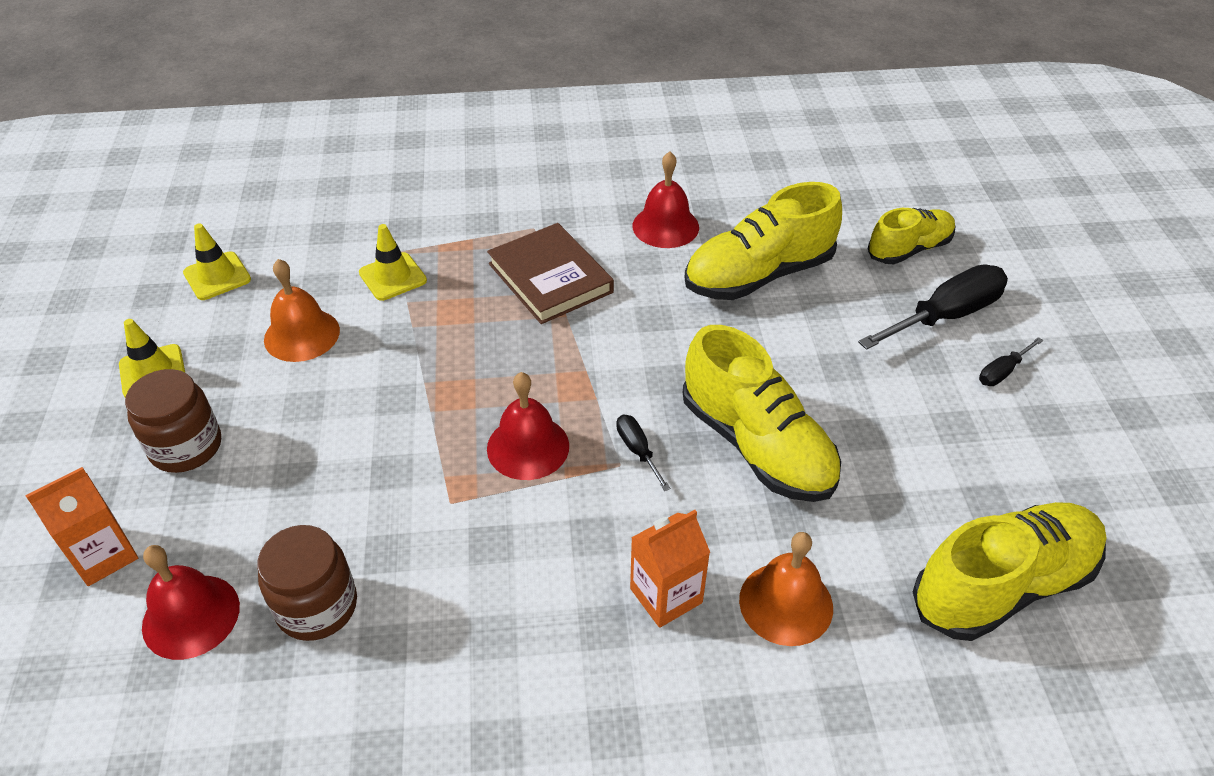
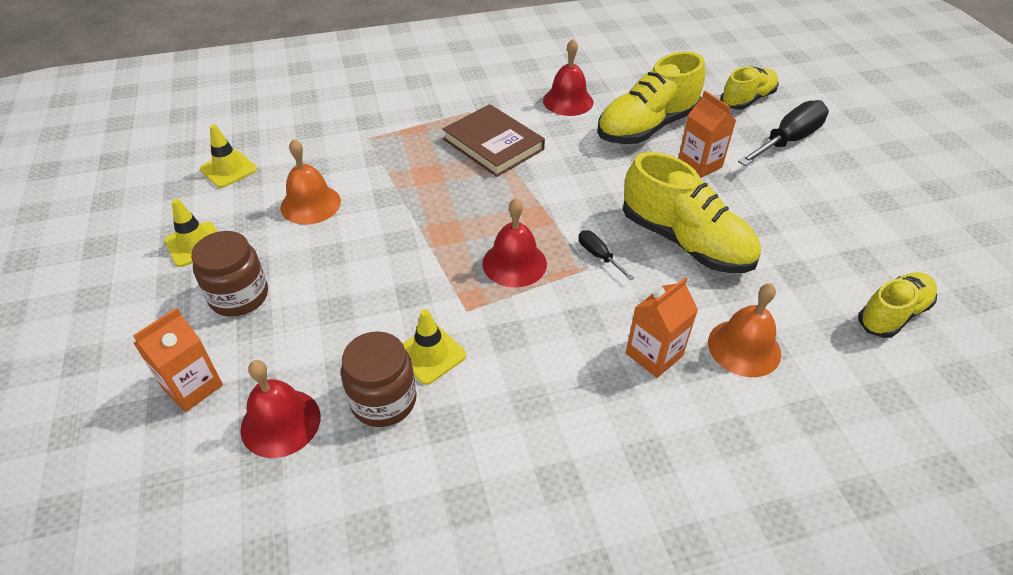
camera: 10 degrees left, 0 degrees up
yellow traffic cone [359,224,427,301] -> yellow traffic cone moved to [402,309,466,385]
yellow shoe [913,502,1106,641] -> yellow shoe [858,272,937,338], size x0.62
black screwdriver [979,337,1043,386] -> none
none -> orange carton [678,91,736,178]

